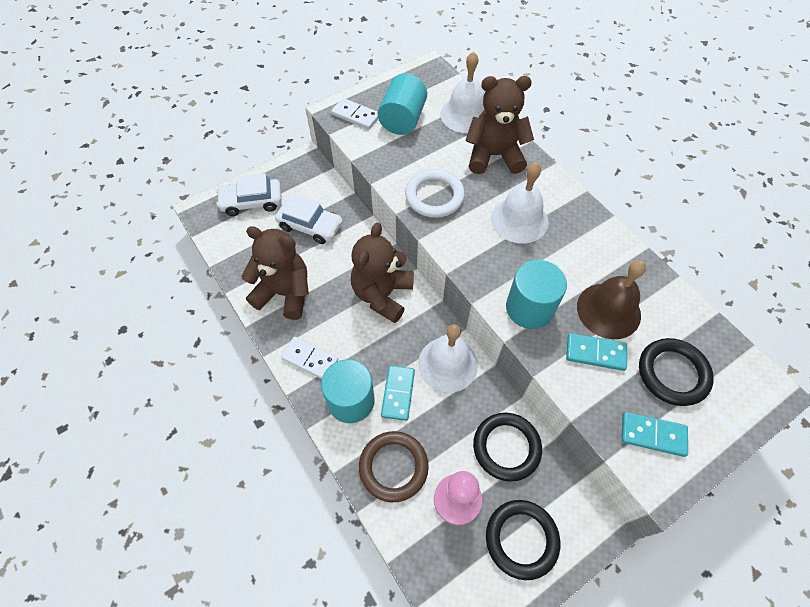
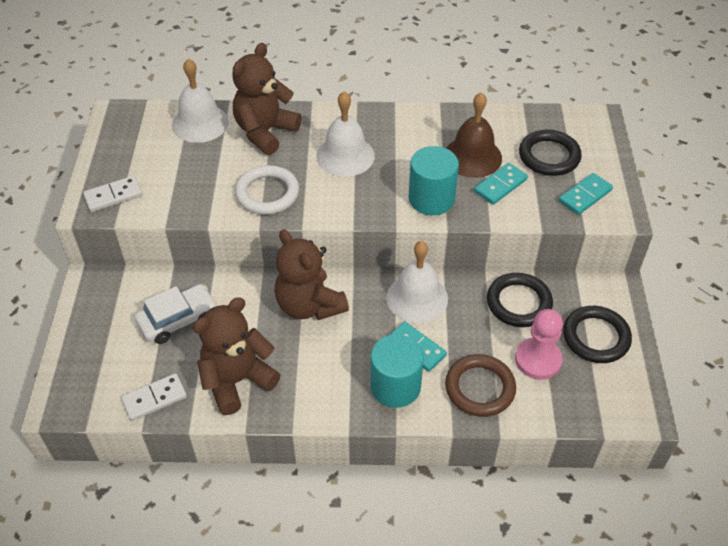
camera: 55 degrees left, 10 degrees down
white car [216,173,282,216] -> none
white domino [281,337,338,379] -> white domino moved to [121,373,187,421]
turquoise cylinder [378,74,427,135] -> none

